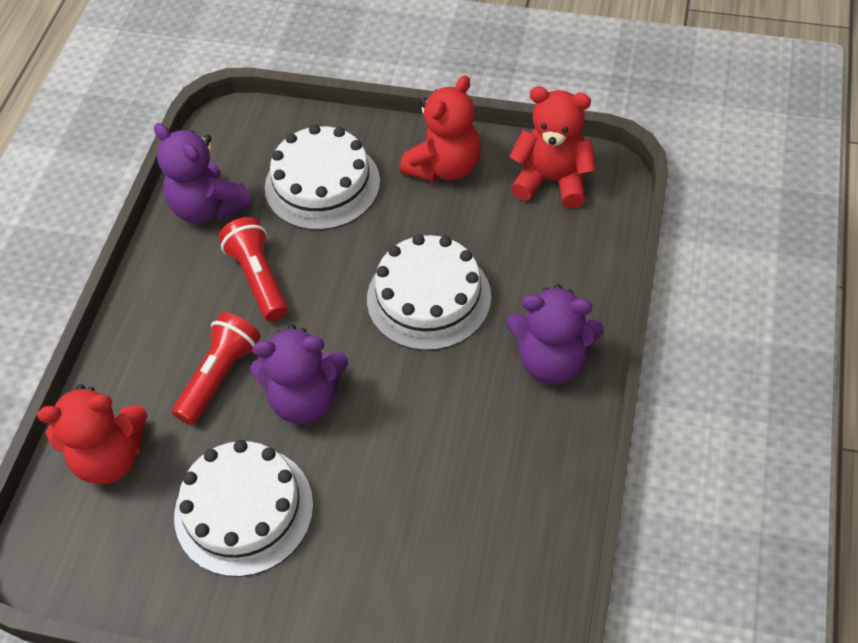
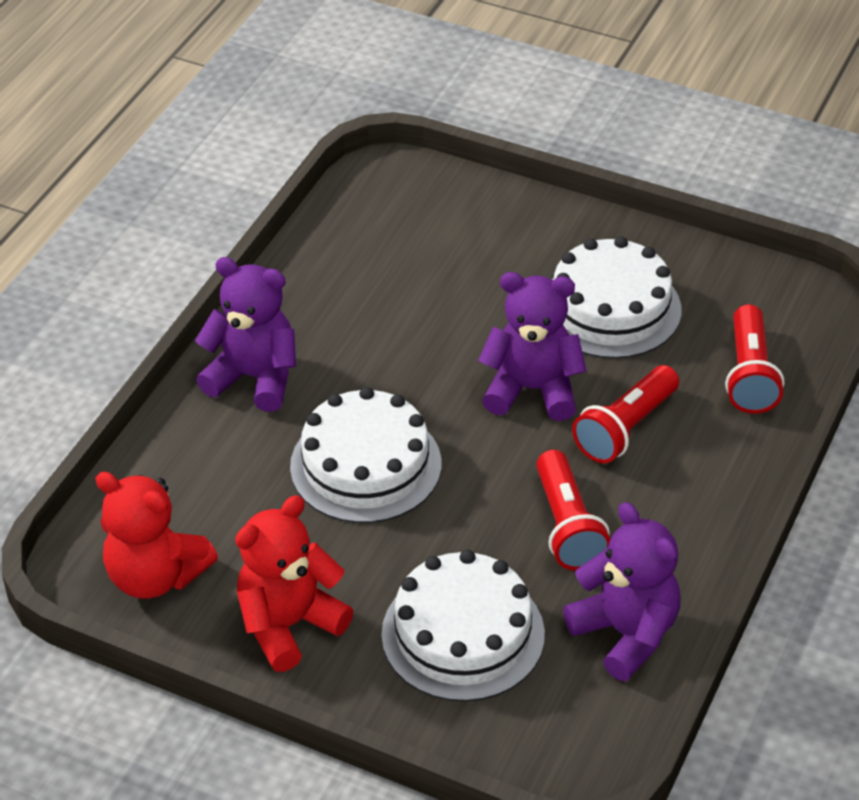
camera: 170 degrees left, 10 degrees down
red teddy bear [37,384,147,484] -> red flashlight [725,304,784,414]

